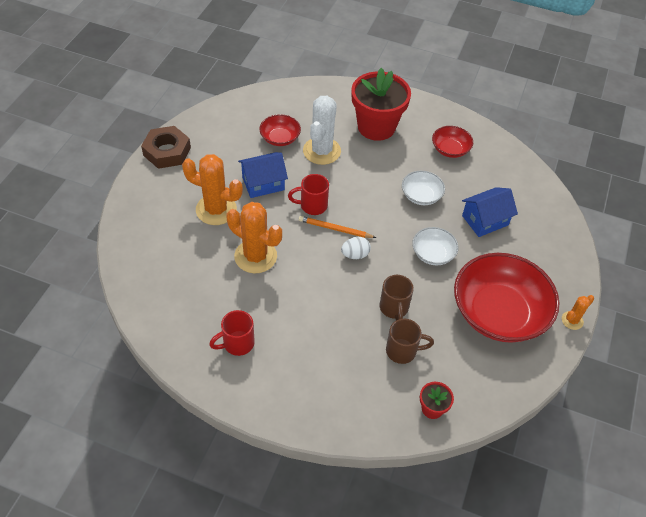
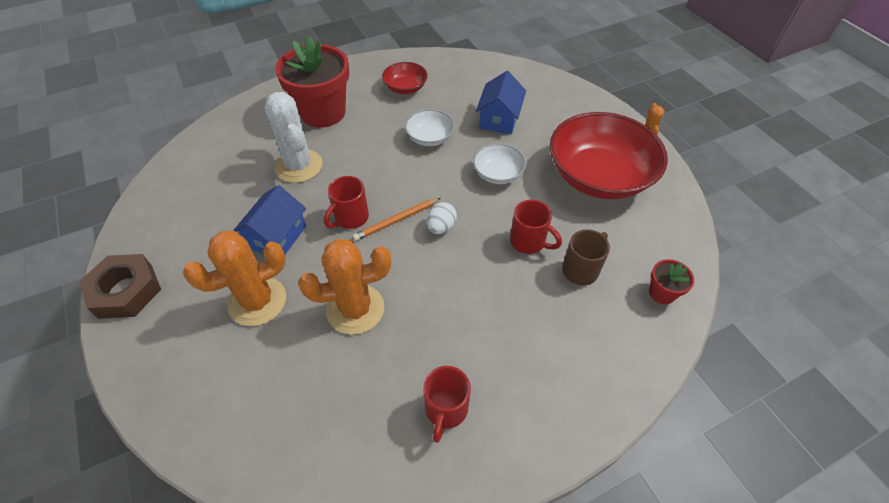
camera: 45 degrees left, 0 degrees up
red bowl [259,114,301,146] -> none
brown mug [380,275,414,320] -> red mug [510,200,562,254]

